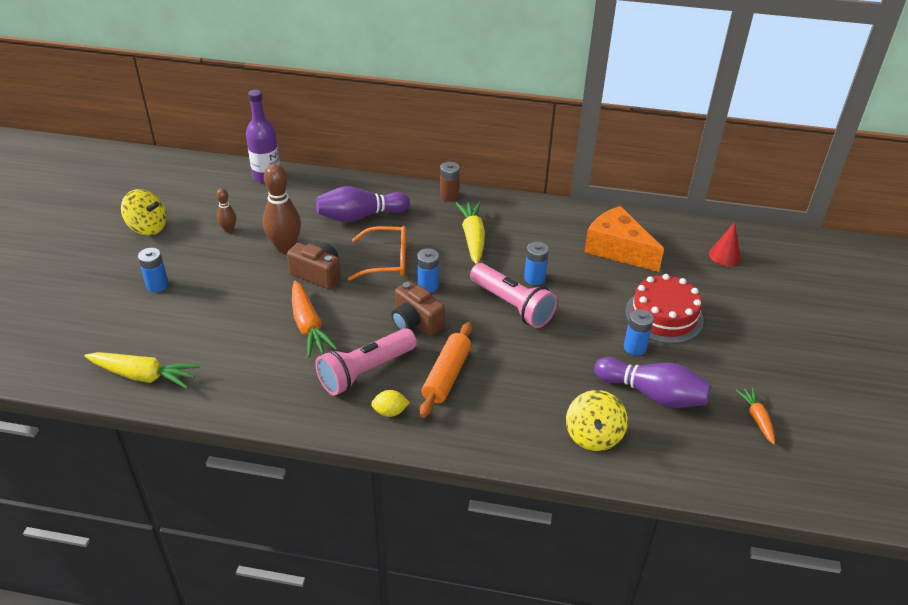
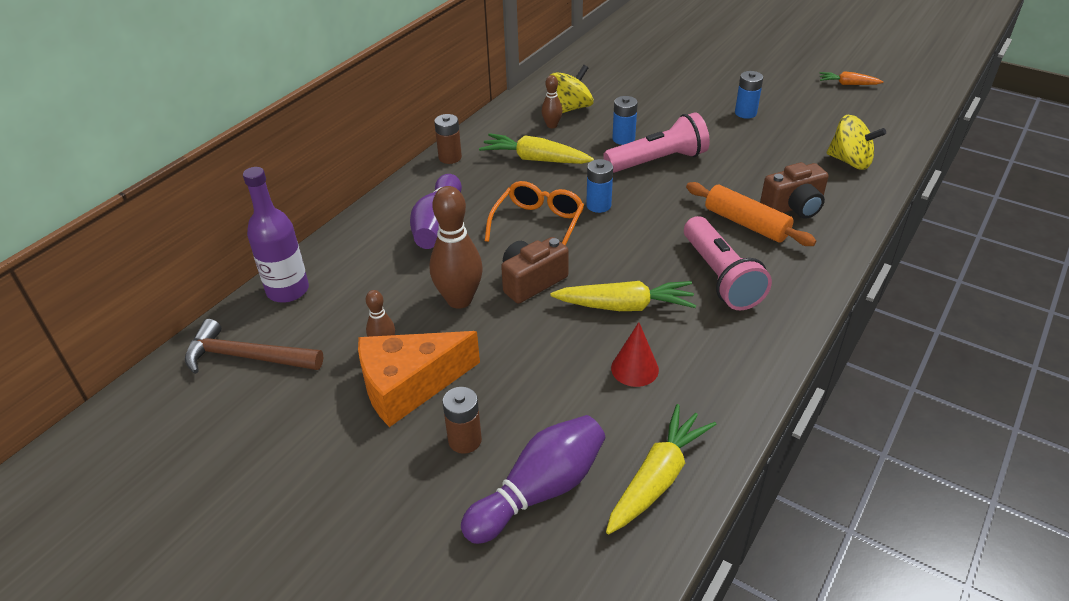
camera: 65 degrees left, 0 degrees up
yellow spinning top [121,189,167,235] -> yellow spinning top moved to [549,65,594,113]
blue battery [138,248,168,292] -> brown battery [443,387,482,454]
orange carrot [292,281,338,358] -> yellow carrot [551,281,696,311]
yellow lemon [371,390,410,417] -> none
brown camera [391,281,445,336] -> brown camera moved to [760,162,829,219]
orange cheese [584,206,664,272] -> orange cheese moved to [358,331,480,427]
purple bowling pin [594,357,711,408] -> purple bowling pin moved to [461,415,605,544]
red cake [625,274,704,344] -> none
red cone [709,222,741,266] -> red cone moved to [611,322,659,387]
none -> brown hammer [185,319,323,374]
none -> brown bowling pin [542,75,562,128]

